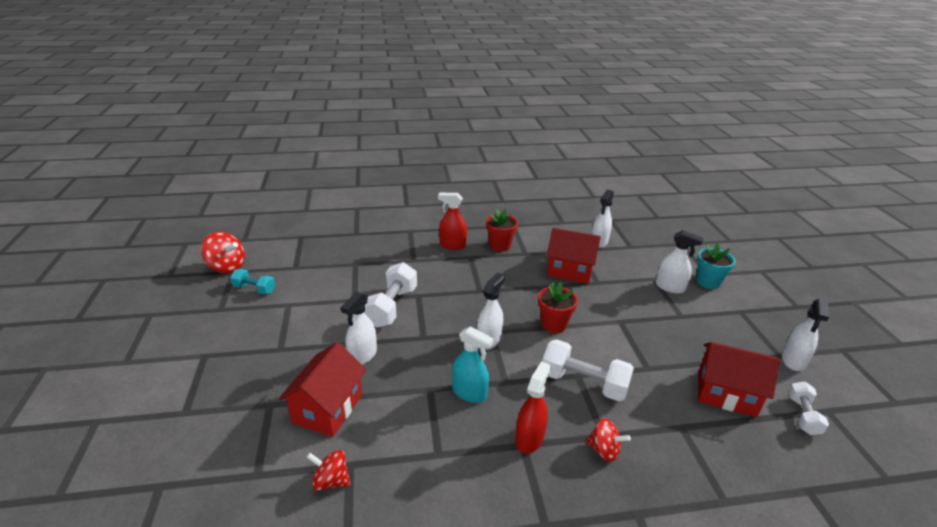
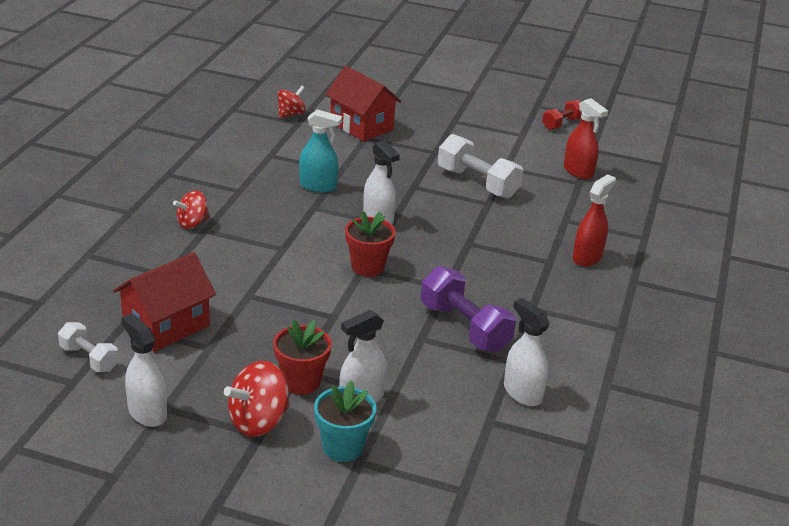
camera: 115 degrees right, 0 degrees up
red spinning top [201,232,245,273] -> red spinning top moved to [224,361,290,437]
turquoise dumbbell [230,269,275,294] -> red dumbbell [542,100,582,130]
white spray bottle [341,292,377,365] -> none
turquoise spray bottle [452,326,494,403] -> turquoise spray bottle turned 135 degrees counterclockwise [299,110,342,193]
red flower pot [486,209,518,252] -> red flower pot moved to [273,320,332,395]
red spray bottle [515,361,551,454] -> red spray bottle moved to [564,98,608,179]
white dumbbell [542,339,634,401] -> none
red house [547,228,601,284] -> purple dumbbell [421,266,516,352]

